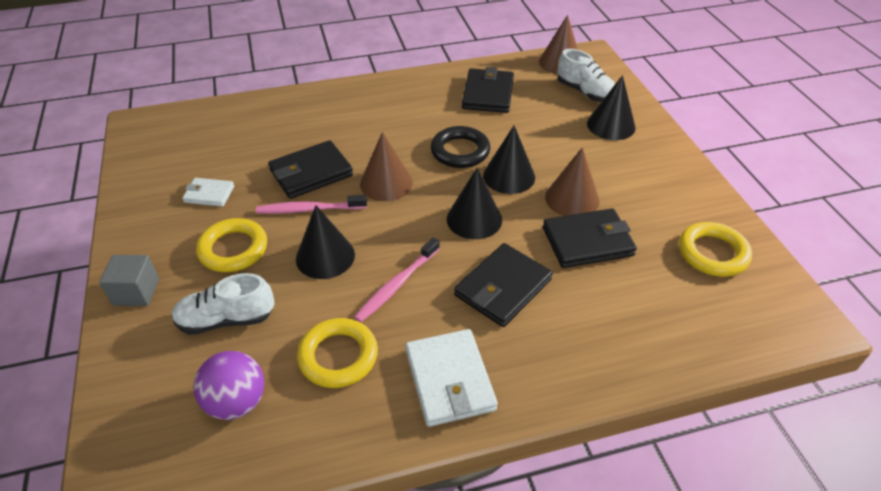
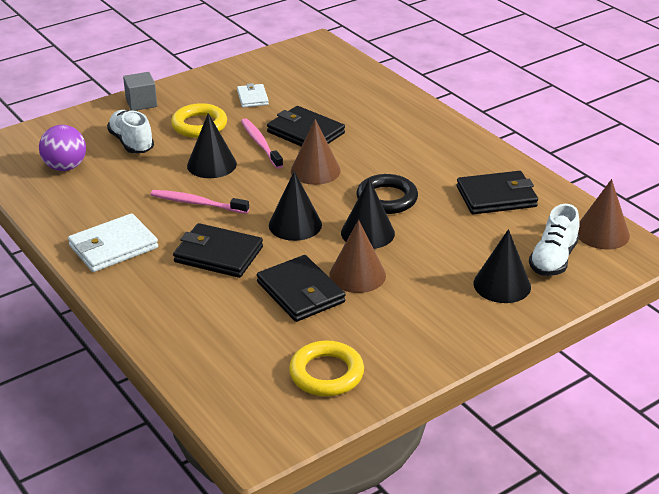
camera: 70 degrees right, 10 degrees down
yellow ring [297,318,378,388] -> none

